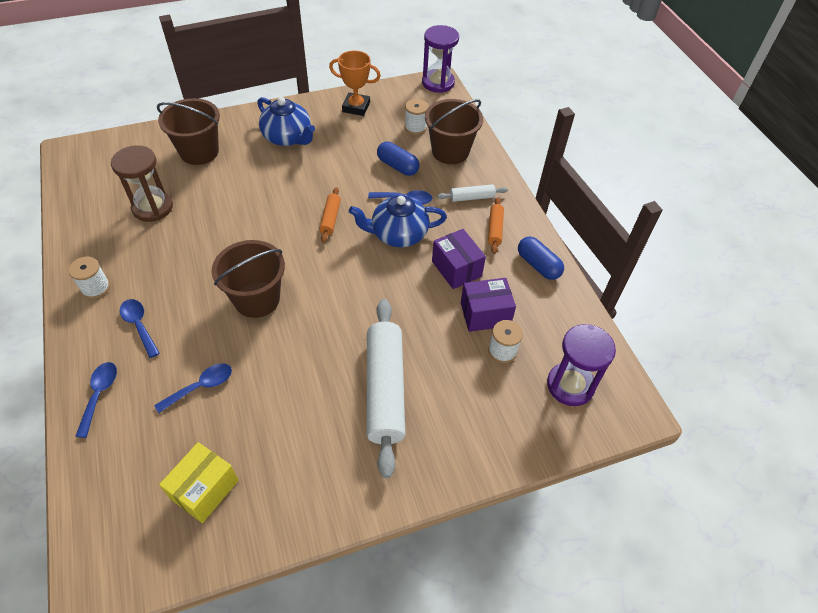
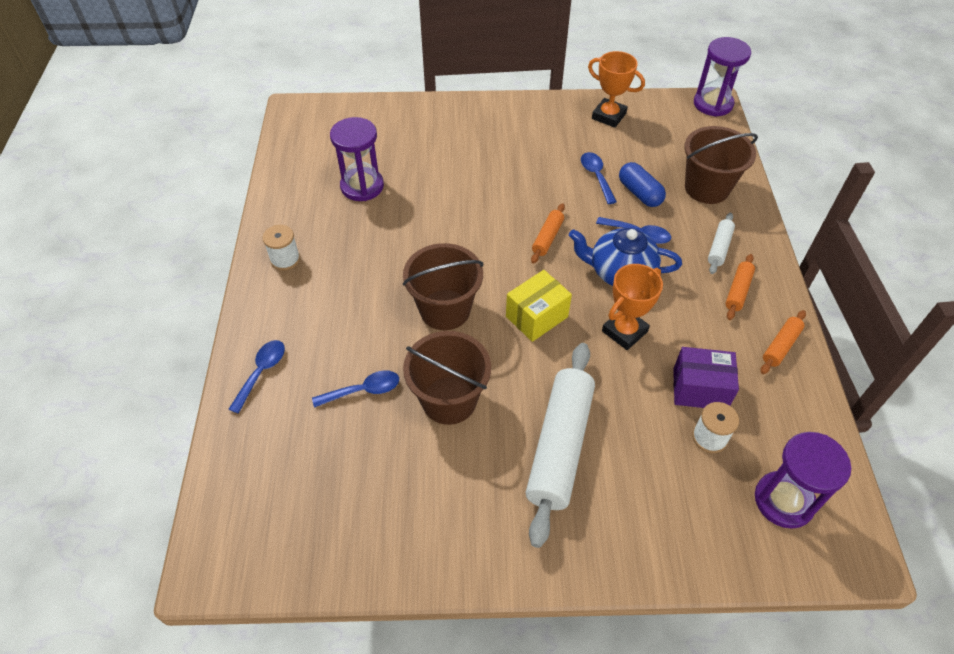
camera: 20 degrees right, 0 degrees up
brown hourglass [111,145,173,222] -> purple hourglass [330,117,384,201]
blue spoon [120,299,160,358] -> blue spoon moved to [581,152,617,204]
brown bucket [157,98,220,165] -> brown bucket moved to [403,331,491,425]
yellow box [159,442,239,523] -> yellow box moved to [506,270,572,342]
blue teapot [257,97,315,146] -> none
white spool [405,99,428,135] -> none
purple box [432,229,486,289] -> none
white rolling pin [437,184,508,202] -> white rolling pin turned 75 degrees counterclockwise [708,213,735,274]
blue capsule [518,237,564,280] -> orange rolling pin [761,310,806,374]
none -> orange trophy [602,264,663,350]

